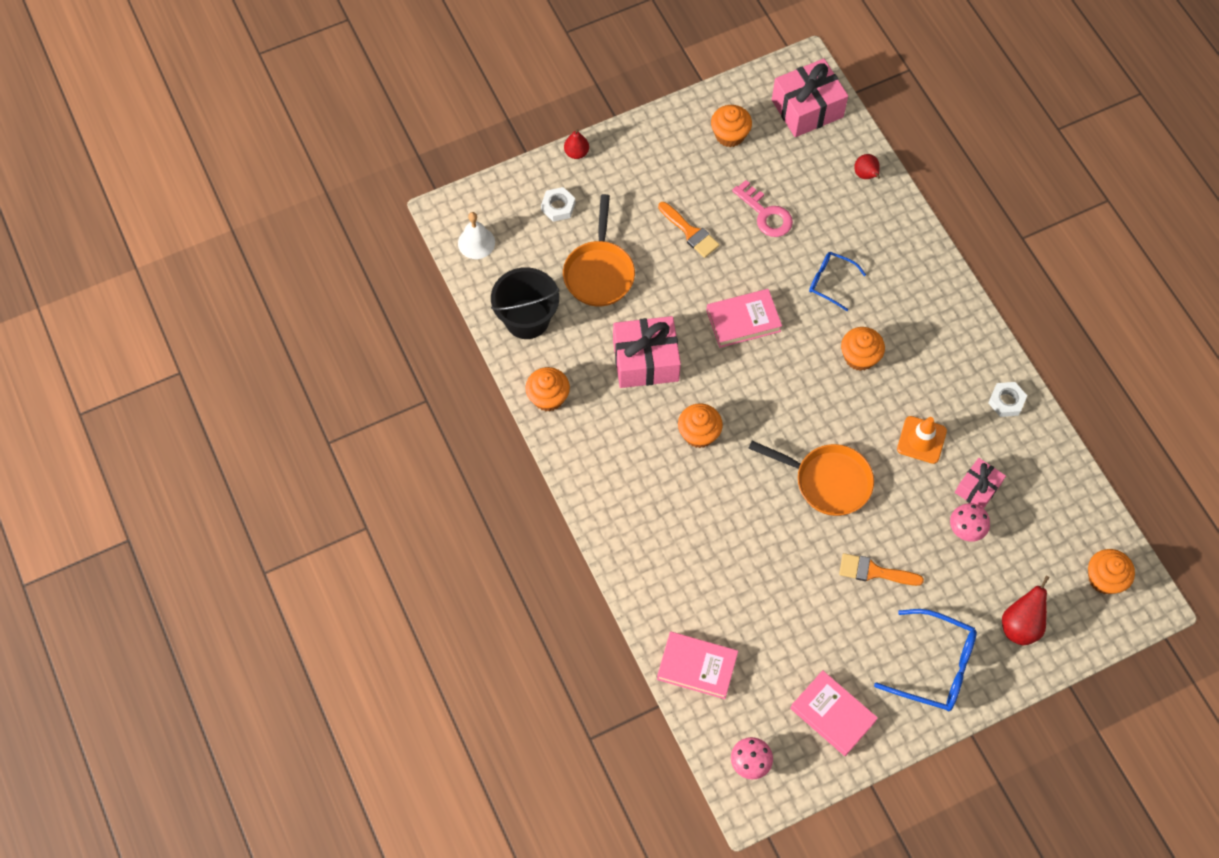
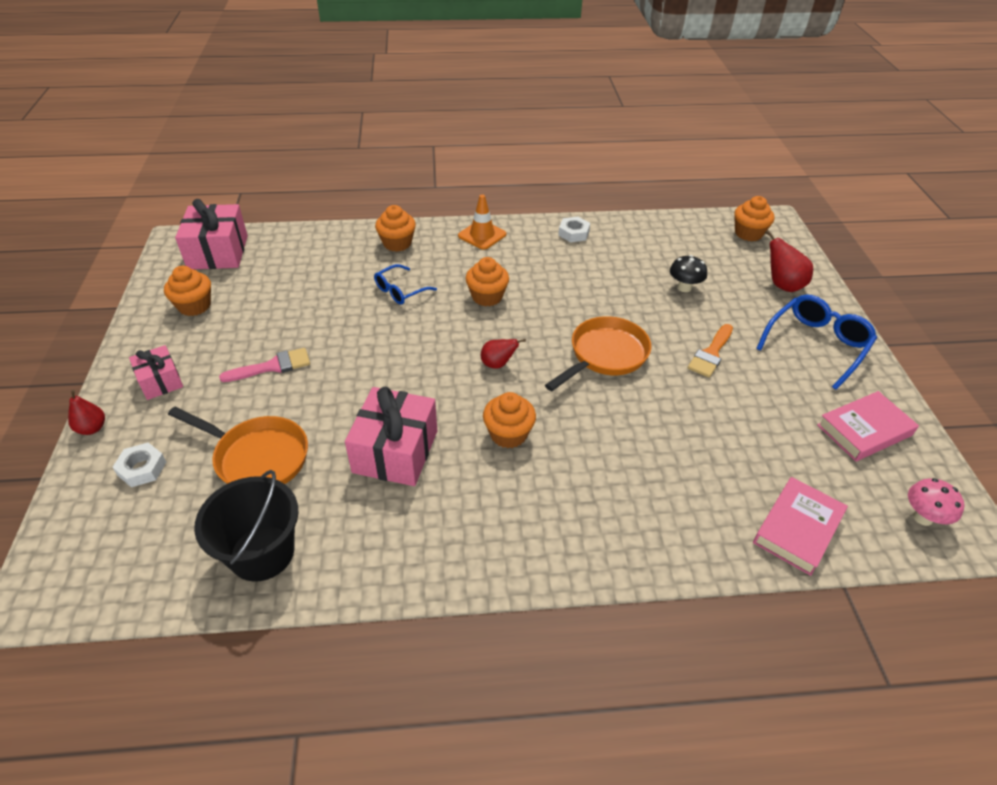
camera: 70 degrees left, 20 degrees down
white bell [458,212,495,259] -> none
orange cupcake [525,367,570,412] -> orange cupcake moved to [375,205,416,252]
orange brush [658,202,720,258] -> pink brush [219,348,310,382]
pink book [706,289,782,348] -> none
pink key [732,180,793,237] -> none
red pear [854,154,880,179] -> red pear moved to [481,339,526,369]
orange traffic cone [897,416,947,464] -> orange traffic cone moved to [458,195,506,250]
pink mushroom [950,503,990,542] -> black mushroom [670,255,707,292]
pink gift [955,458,1006,509] -> pink gift moved to [129,345,183,400]

